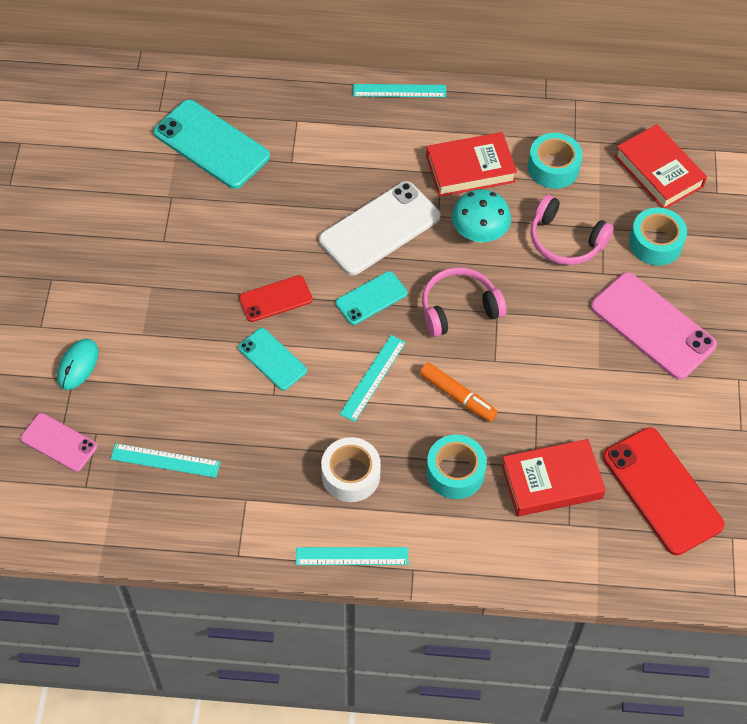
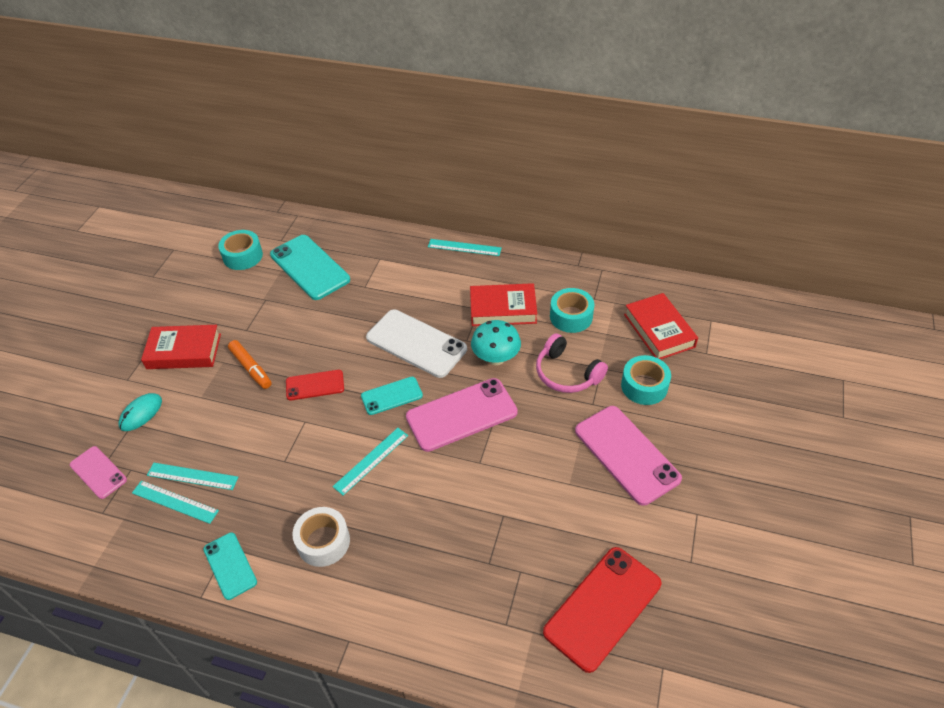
camera: 15 degrees right, 10 degrees down
turquoise phone [238,328,307,391] -> turquoise phone moved to [203,532,257,600]
turquoise ruler [296,547,408,565] -> turquoise ruler moved to [147,463,238,490]
white phone [319,181,441,275] -> white phone turned 60 degrees clockwise [366,309,467,378]
orange marker [420,362,498,422] -> orange marker moved to [228,340,272,389]
pink headphones [422,267,507,337] -> pink phone [406,378,518,452]
turquoise tape [426,435,487,499] -> turquoise tape moved to [218,230,263,270]
red book [501,439,606,517] -> red book moved to [141,325,221,369]
red phone [603,427,724,555] -> red phone turned 60 degrees clockwise [543,547,661,673]

